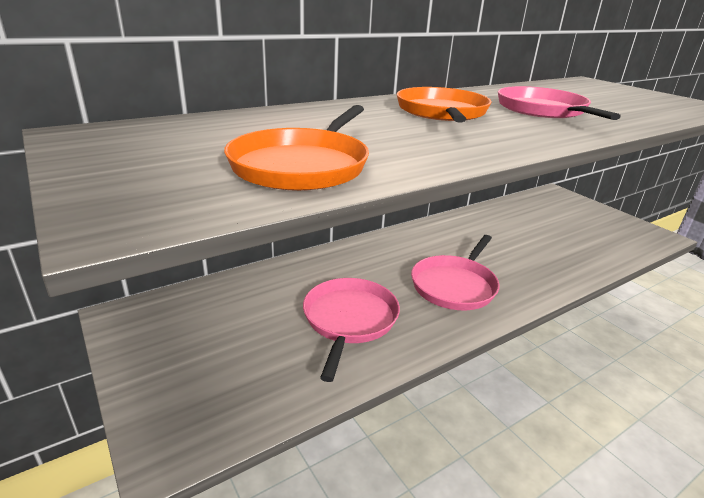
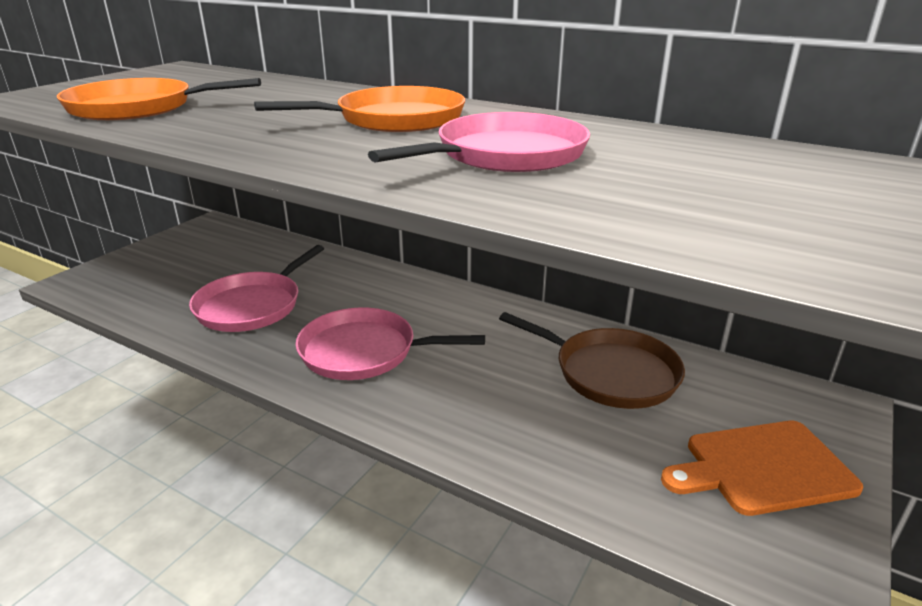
camera: 65 degrees right, 0 degrees up
pink pan [303,278,400,382] -> pink pan turned 135 degrees clockwise [189,245,324,332]
none -> brown pan [499,312,685,409]
none -> orange cutting board [661,421,863,516]

